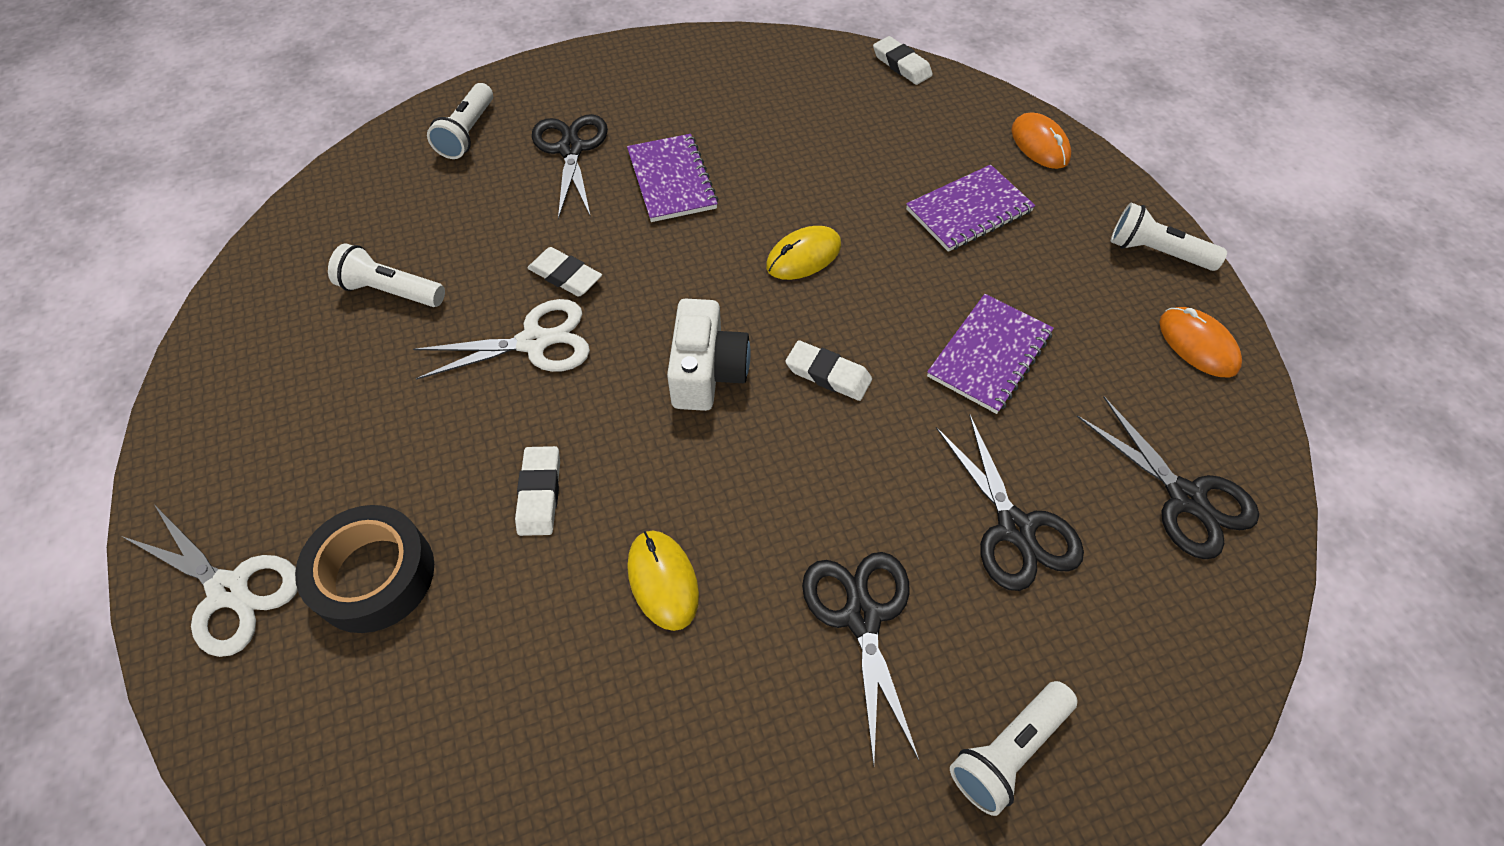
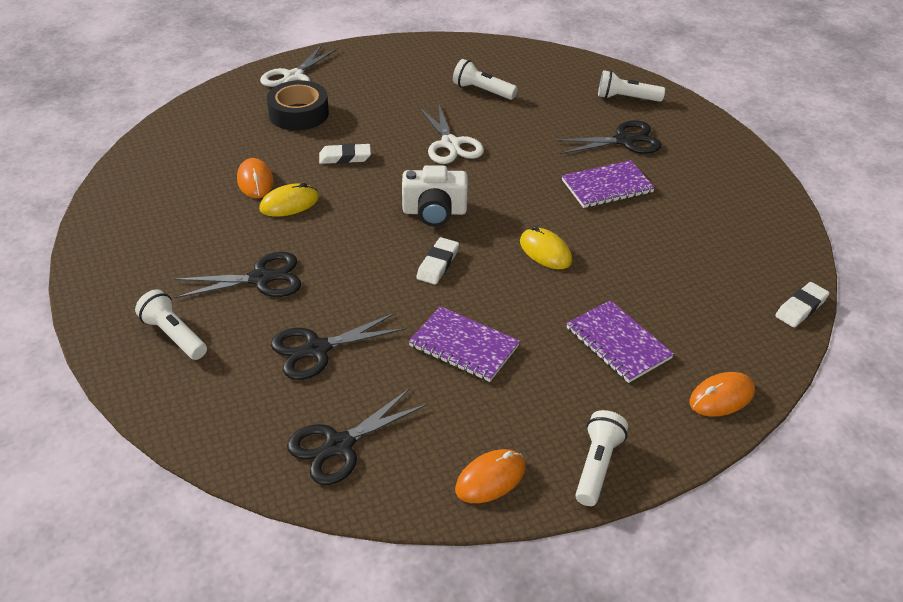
camera: 85 degrees right, 15 degrees down
white flashlight [328,244,445,307] -> white flashlight turned 75 degrees counterclockwise [453,59,518,100]
white eraser [528,247,602,297] -> none
none -> orange mouse [237,158,274,198]

